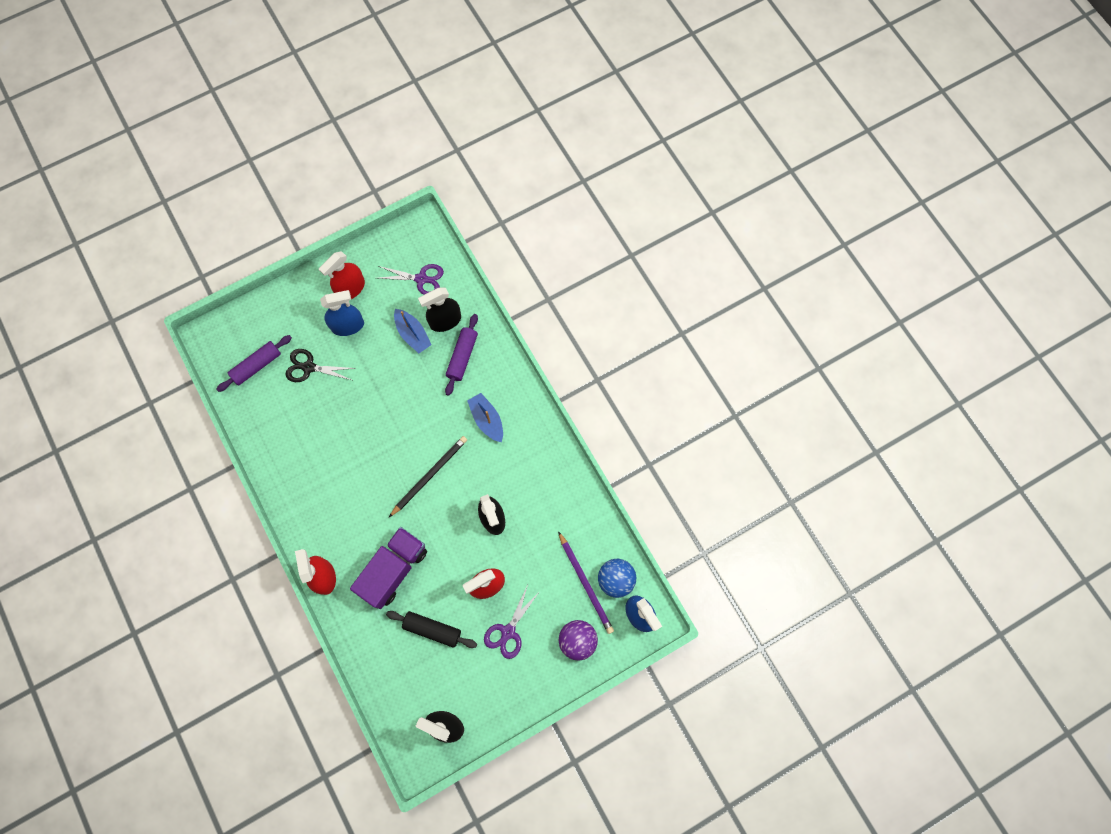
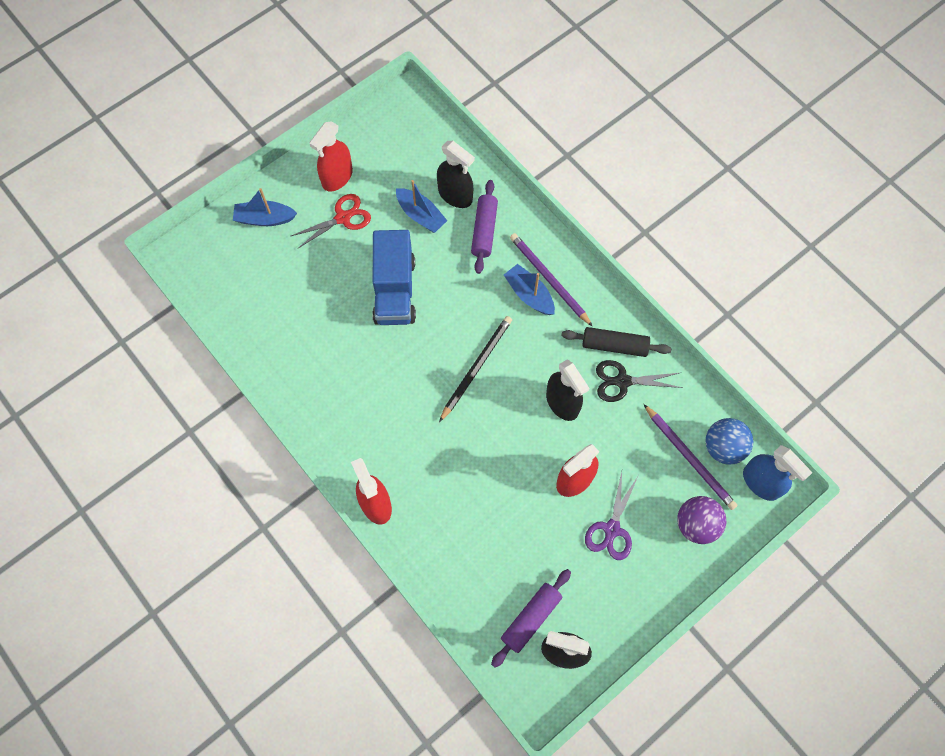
camera: 10 degrees left, 5 degrees down
purple rolling pin [216,335,292,392] -> purple rolling pin moved to [491,569,571,668]
black scissors [285,349,356,382] -> black scissors moved to [596,360,683,402]
blue spray bottle [320,290,364,336] -> red scissors [291,194,371,249]
purple truck [350,527,427,609] -> none
purple scissors [379,264,444,295] -> none
black rolling pin [386,611,477,648] -> black rolling pin moved to [561,327,671,357]
black spray bottle [418,288,461,332] -> black spray bottle turned 105 degrees counterclockwise [437,141,475,208]
none -> blue boat [233,188,297,226]
none -> blue truck [372,230,416,325]
none -> purple pencil [510,233,593,327]

